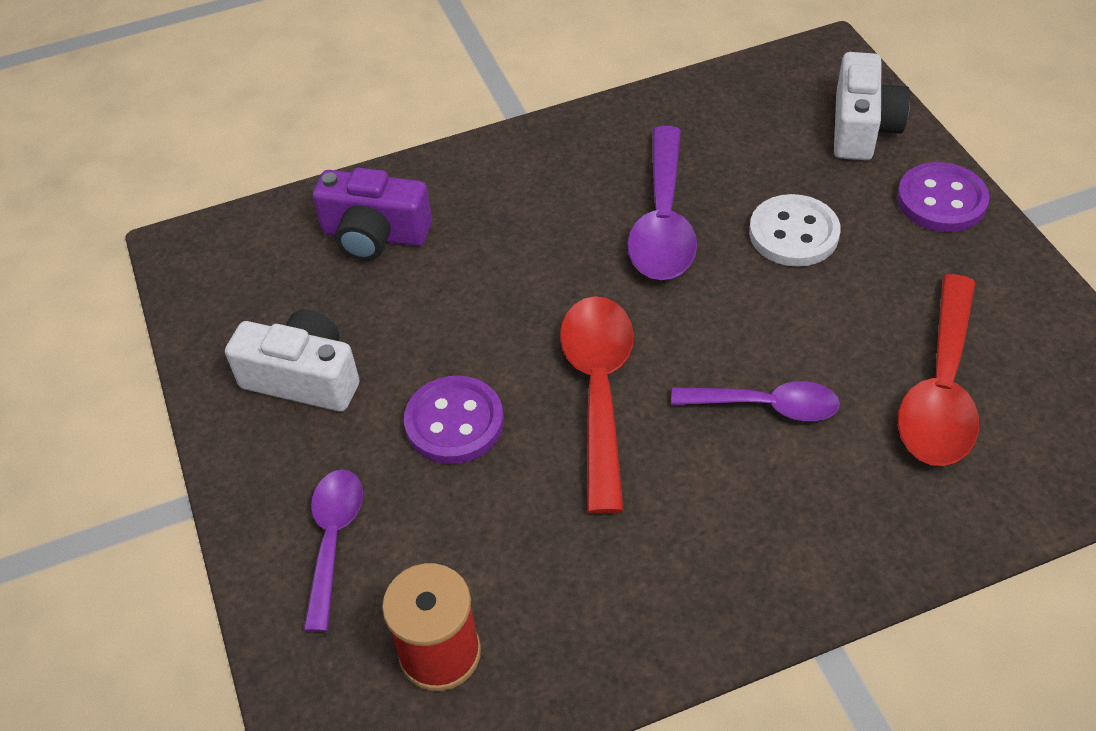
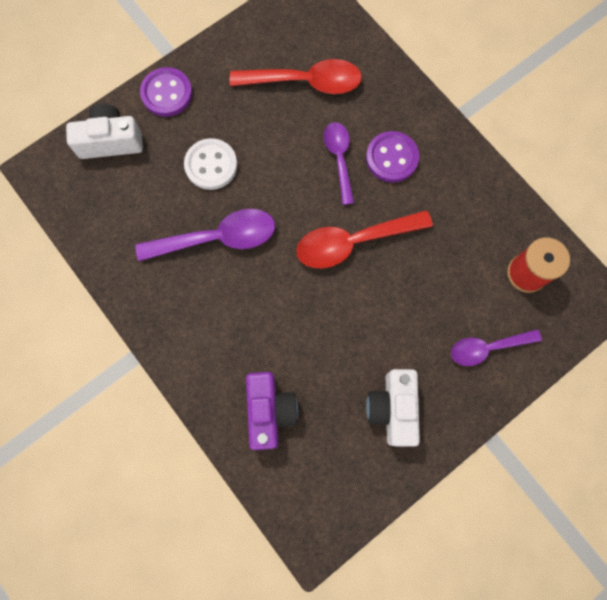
camera: 110 degrees left, 25 degrees up
purple button [404,376,504,464] -> purple button moved to [366,131,419,182]

